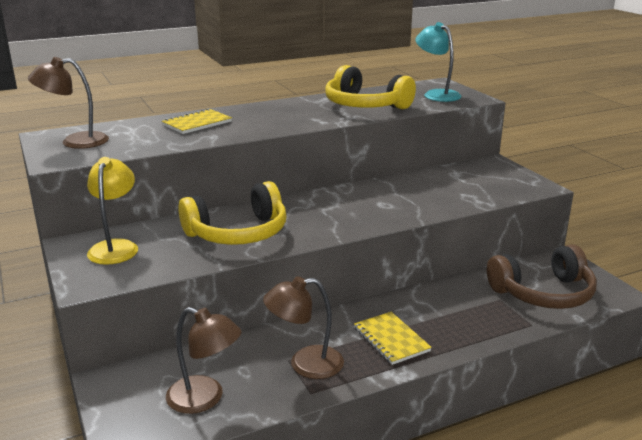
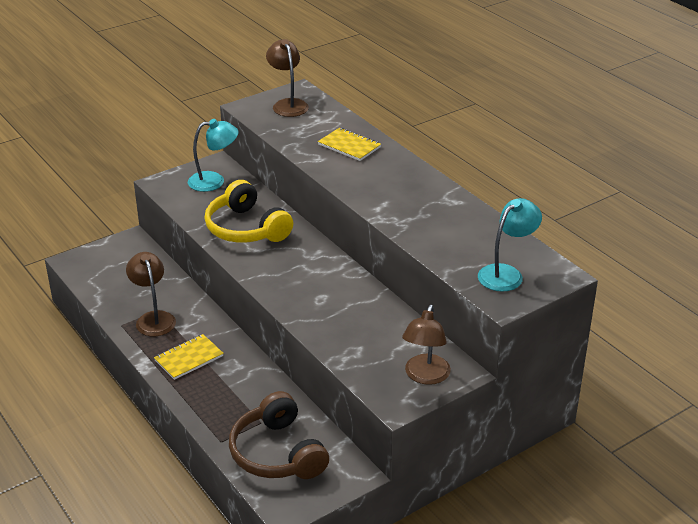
camera: 80 degrees right, 10 degrees up
yellow lamp [87,157,138,265] -> turquoise lamp [188,119,238,192]
brown lamp [166,307,242,414] -> brown lamp moved to [402,305,451,385]
yellow headphones [325,65,416,109] -> none

